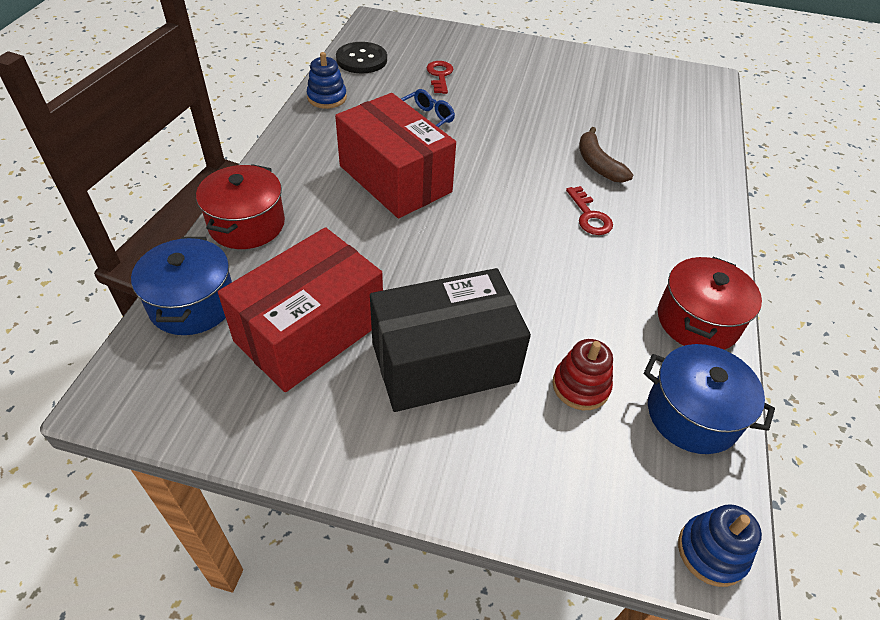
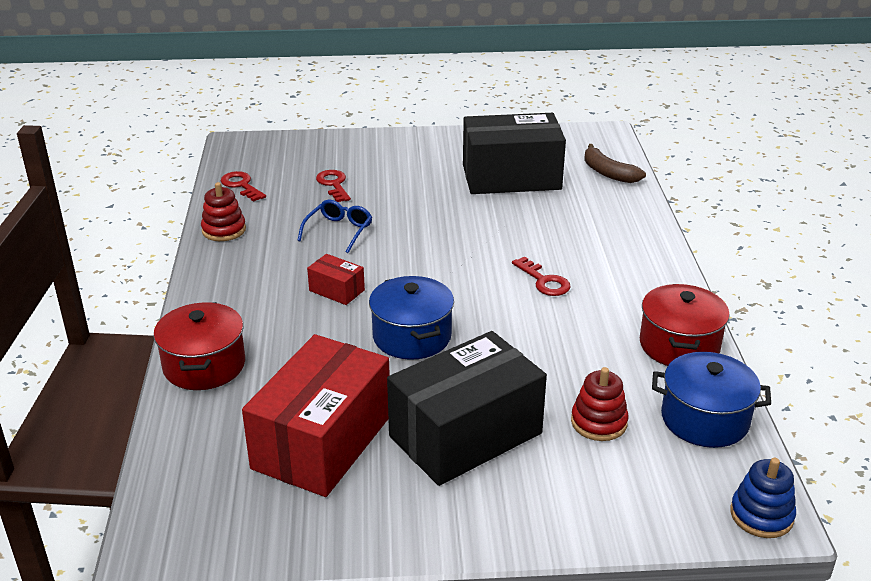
camera: 15 degrees left, 15 degrees down
blue pot [131,237,232,335] -> blue pot moved to [369,276,454,360]
blue stacking toy [307,52,347,109] -> red stacking toy [201,182,246,241]
red box [335,93,456,219] -> red box [307,254,365,305], size x0.43
black button [336,42,387,74] -> red key [221,171,266,202]
brown banana [579,127,633,183] -> brown banana moved to [584,144,646,183]
none -> black box [463,113,566,194]

